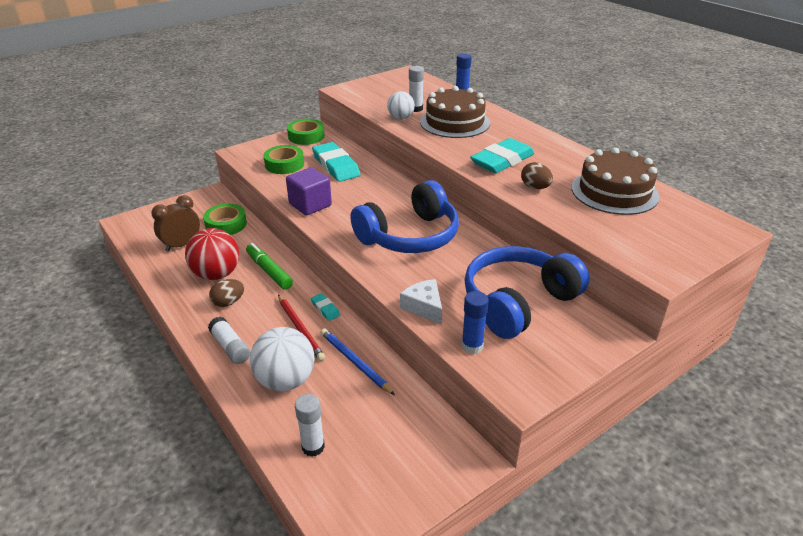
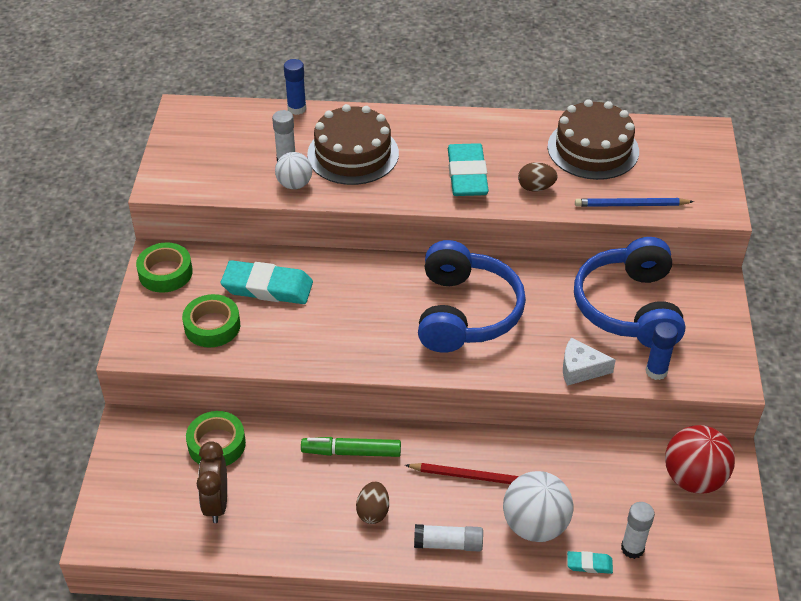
camera: 50 degrees left, 10 degrees up
red ball [185,228,239,280] -> red ball moved to [665,425,735,494]
purple cube [286,167,332,216] -> none
turquoise eraser [311,293,340,321] -> turquoise eraser moved to [567,551,613,574]
blue pencil [320,328,395,395] -> blue pencil moved to [575,198,694,207]

